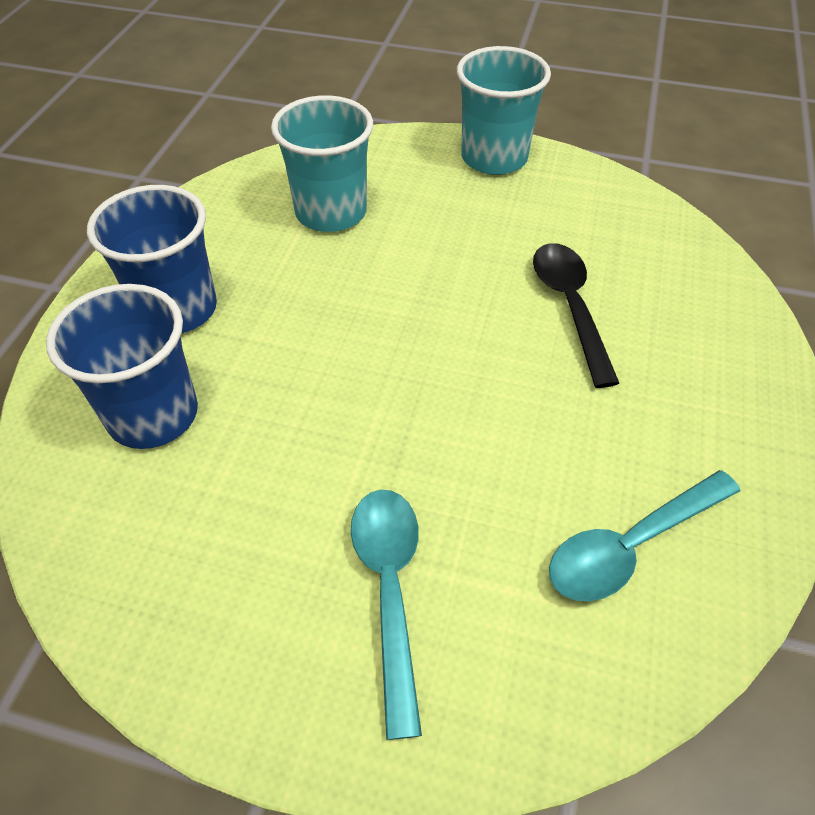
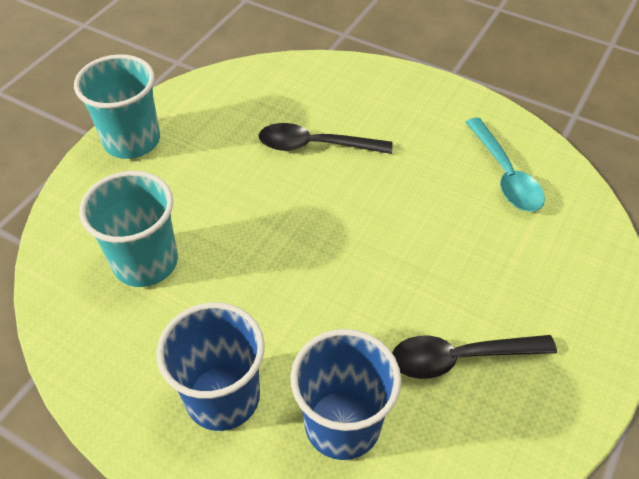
camera: 75 degrees left, 0 degrees up
turquoise spoon [351,490,422,740] -> none
none -> black spoon [392,335,557,379]

